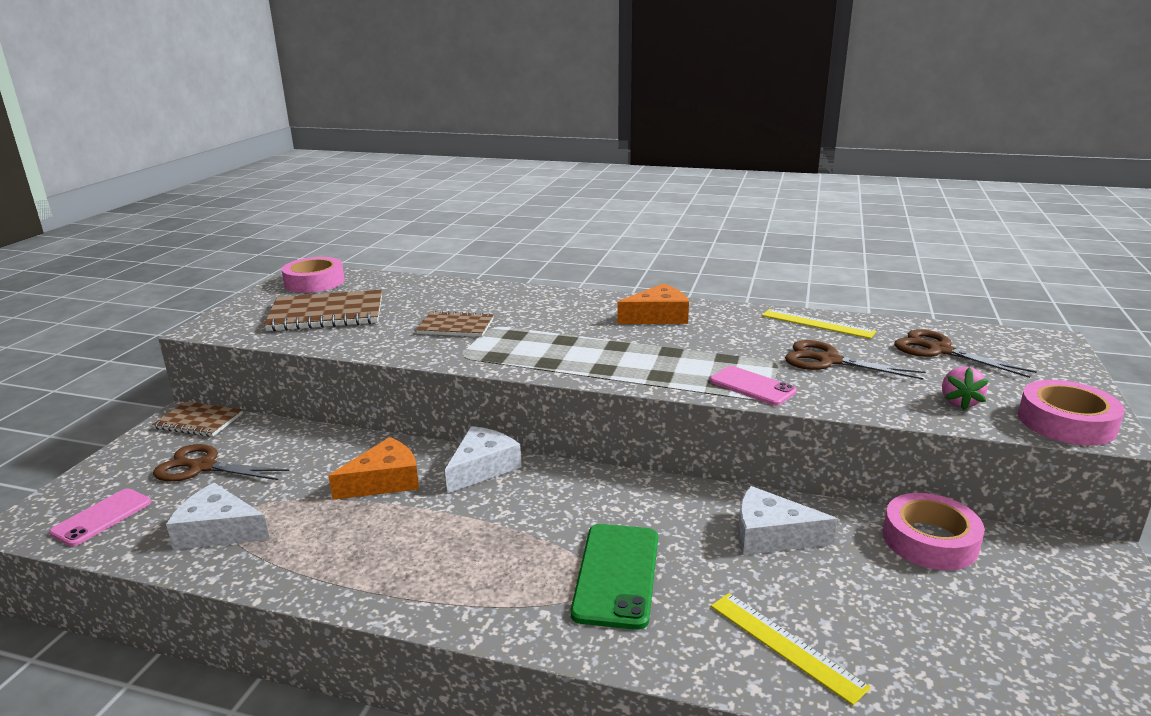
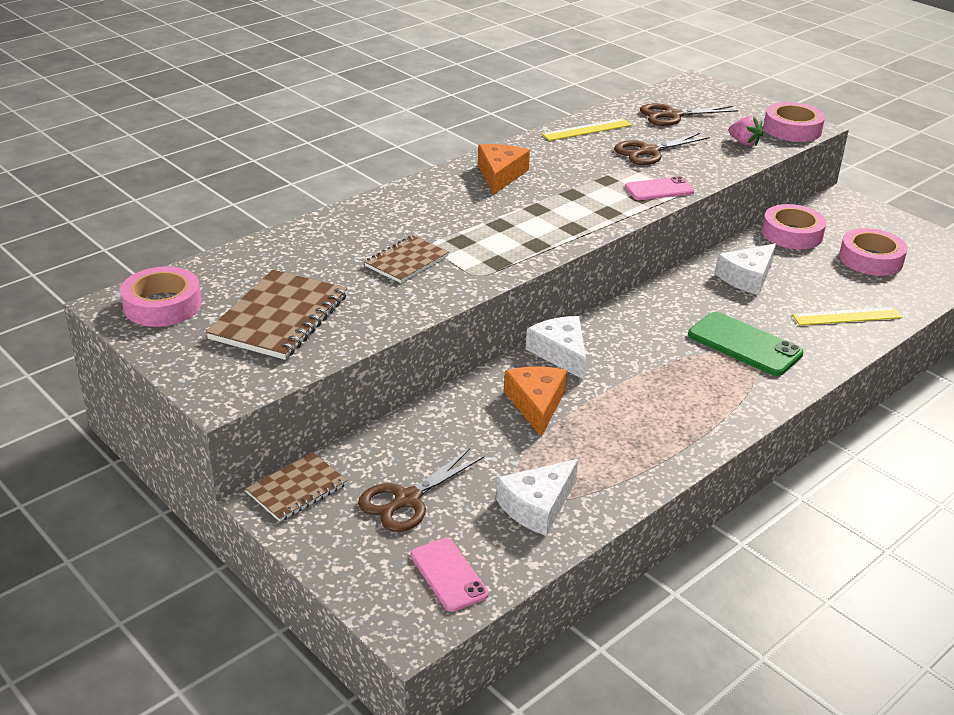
camera: 60 degrees left, 10 degrees up
none -> pink tape [839,228,907,276]

